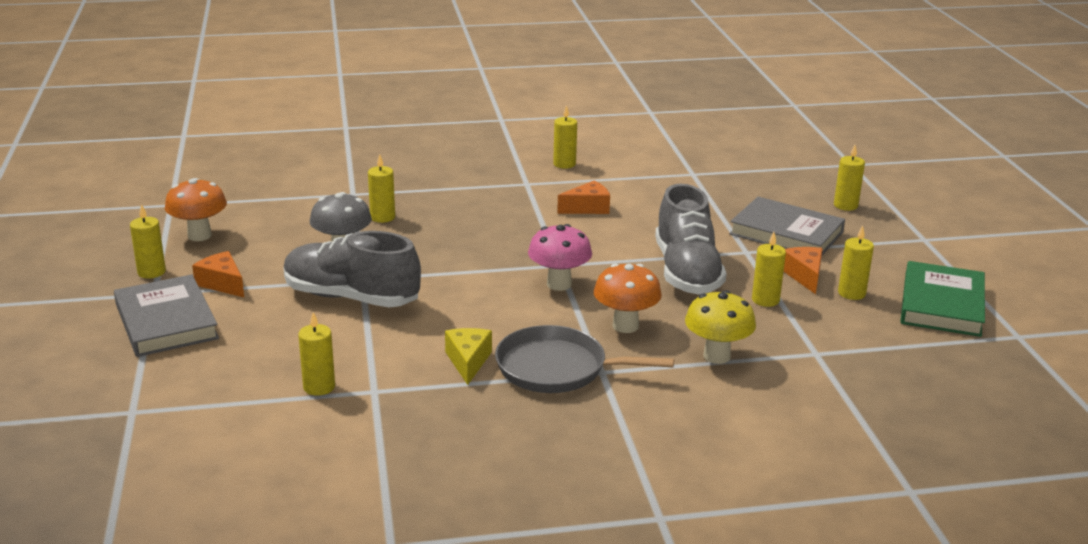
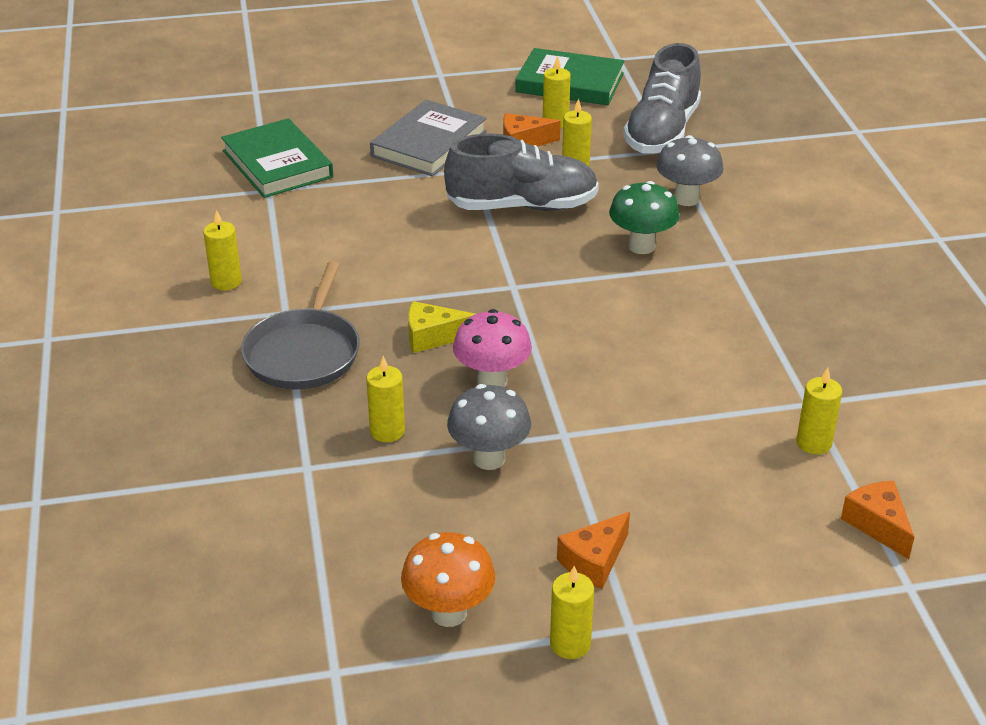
camera: 90 degrees left, 10 degrees up
grey book [114,274,219,357] -> none
grey shoe [284,231,421,308] -> grey shoe moved to [623,43,701,154]
yellow cheese [445,328,492,385] -> yellow cheese moved to [408,301,475,353]
grey pan [495,325,674,393] -> grey pan moved to [241,261,360,389]
pink mushroom [528,224,592,291] -> pink mushroom moved to [453,309,532,387]
orange cheese [557,181,610,214] -> orange cheese moved to [841,480,914,559]
orange mushroom [594,263,662,333] -> green mushroom [609,181,680,254]
yellow mushroom [685,290,756,364] -> grey mushroom [656,135,724,206]
yellow candle [834,145,865,211] -> none
none -> green book [221,118,333,198]

